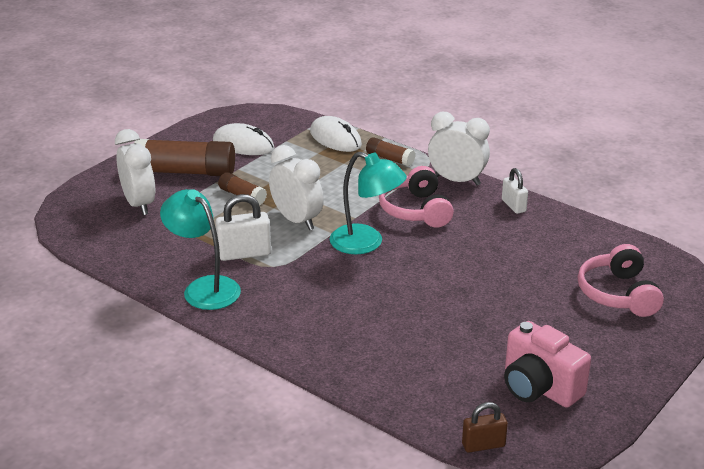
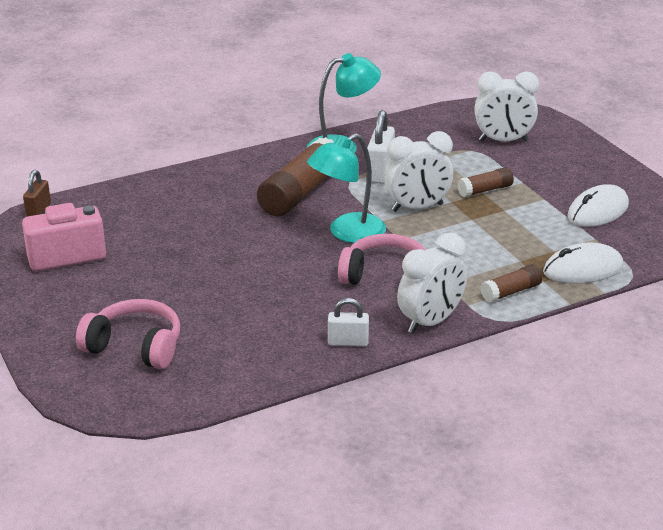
camera: 115 degrees right, 0 degrees up
brown glue stick [134,139,235,176] -> brown glue stick moved to [257,137,334,216]

